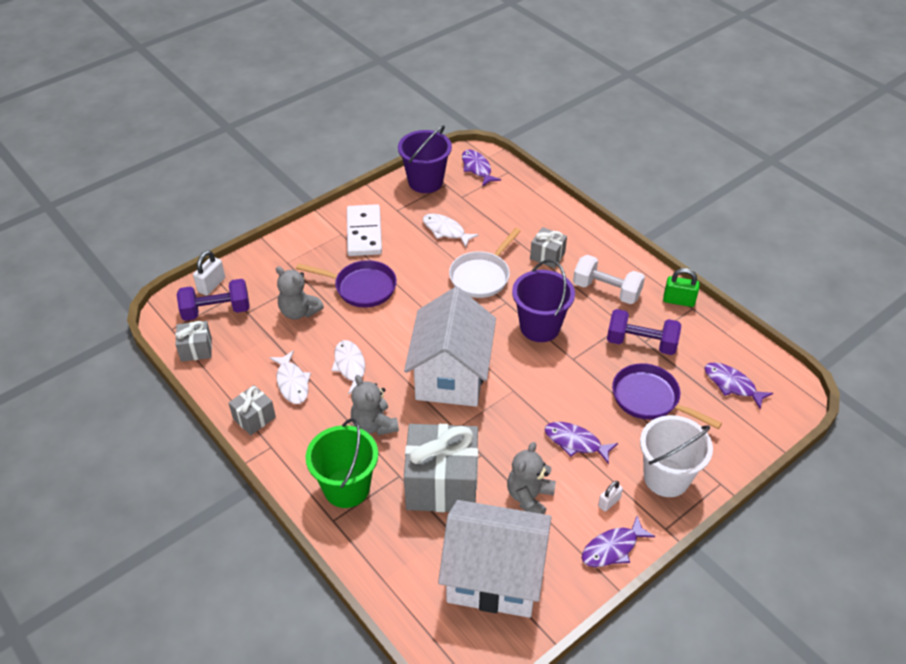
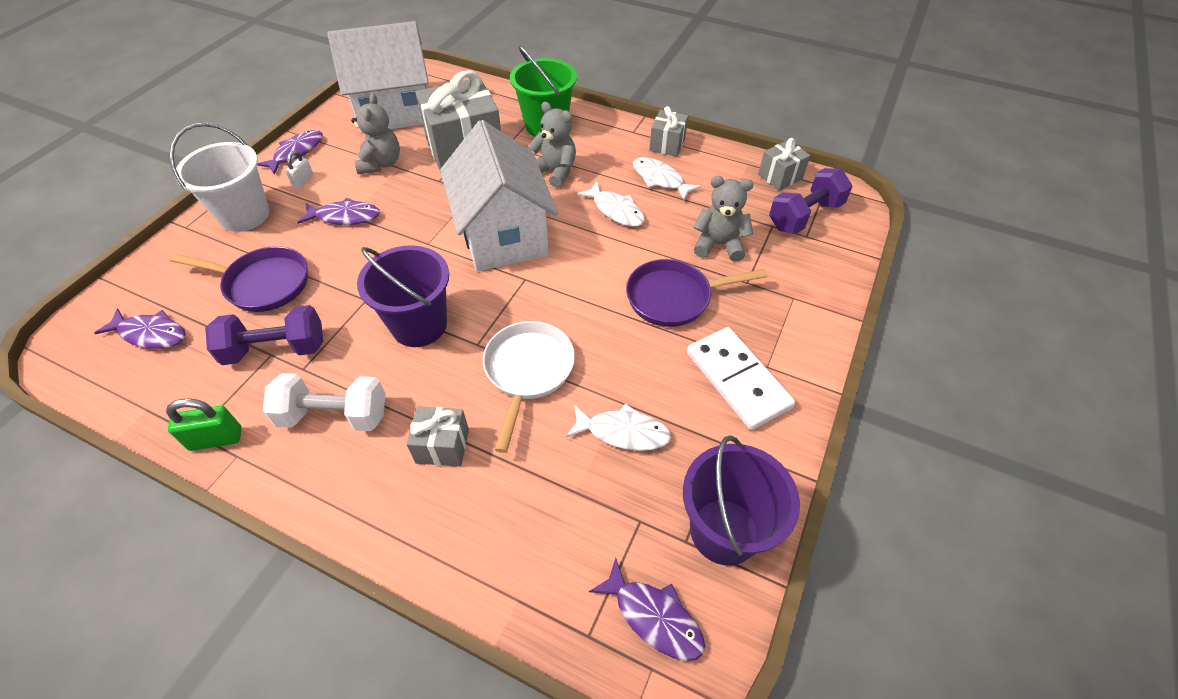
camera: 155 degrees right, 5 degrees up
white padlock [193,250,225,296] -> none

